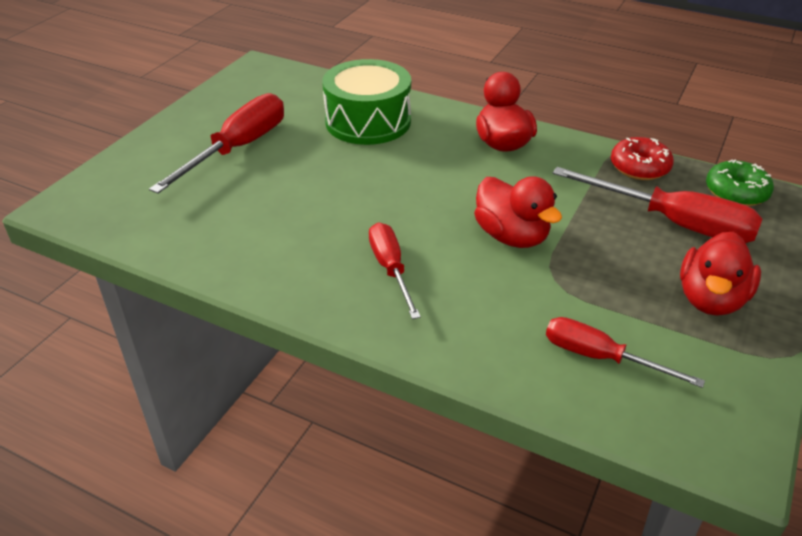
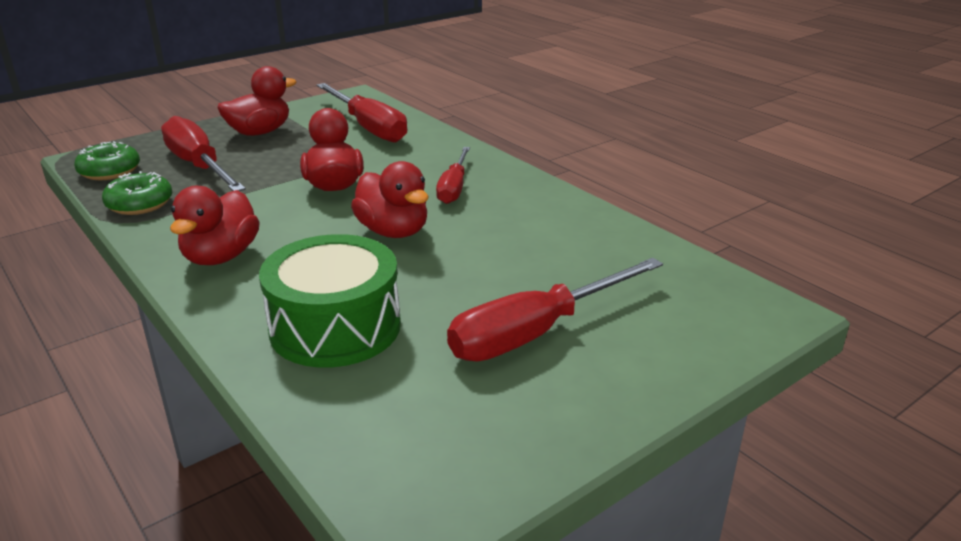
camera: 155 degrees left, 10 degrees down
red screwdriver [546,317,705,388] -> red screwdriver [316,83,407,143], size x1.61
red donut [611,137,674,180] -> green donut [102,171,172,215]
none -> red duck [351,161,429,238]

